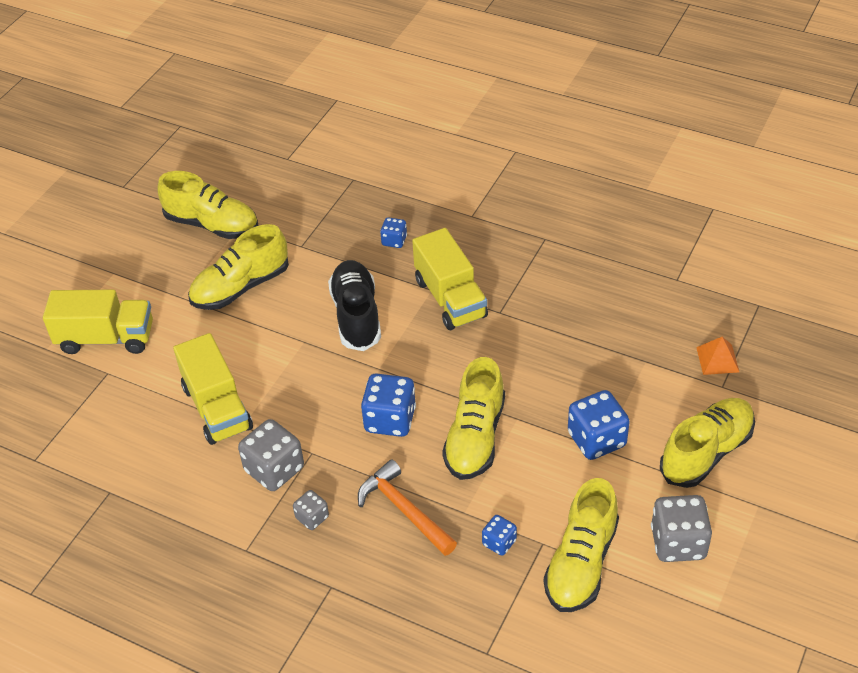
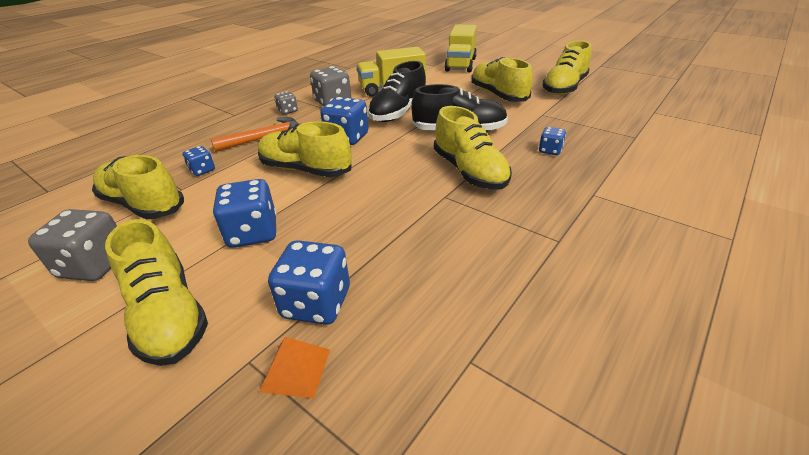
camera: 100 degrees right, 10 degrees down
yellow truck [412,228,488,330] -> yellow shoe [434,106,512,190]
none -> blue dice [268,240,350,325]
none -> black shoe [368,61,426,122]

